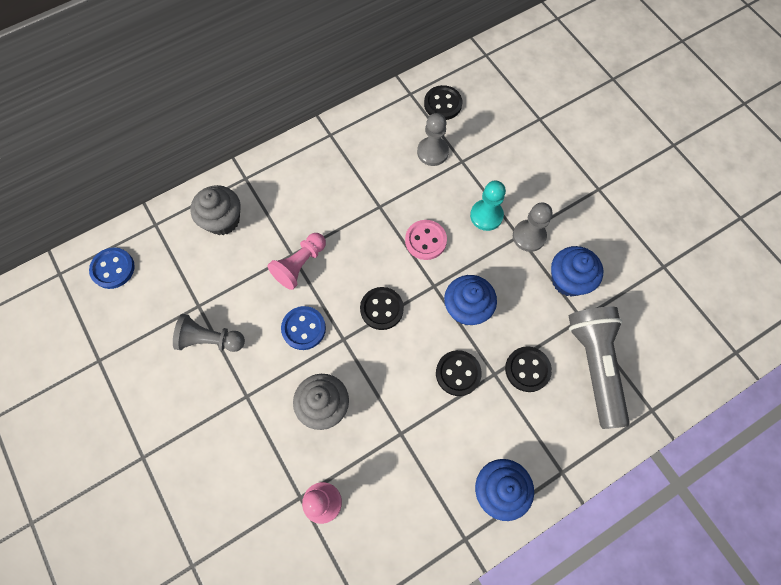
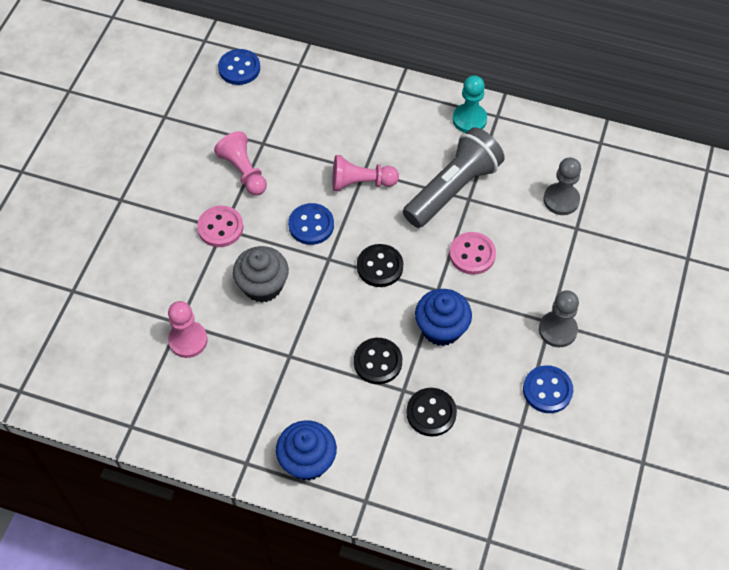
camera: 50 degrees right, 10 degrees down
grey pawn [173,314,245,352] -> pink pawn [214,131,267,195]
grey cupcake [190,185,241,235] -> none
black button [424,85,462,120] -> none
turquoise pawn [470,180,506,231] -> turquoise pawn moved to [453,75,487,133]
blue cupcake [551,246,603,297] -> blue button [523,365,573,413]
grey flashlight [569,307,630,429] -> grey flashlight moved to [403,127,505,228]
none -> pink button [197,206,243,247]

